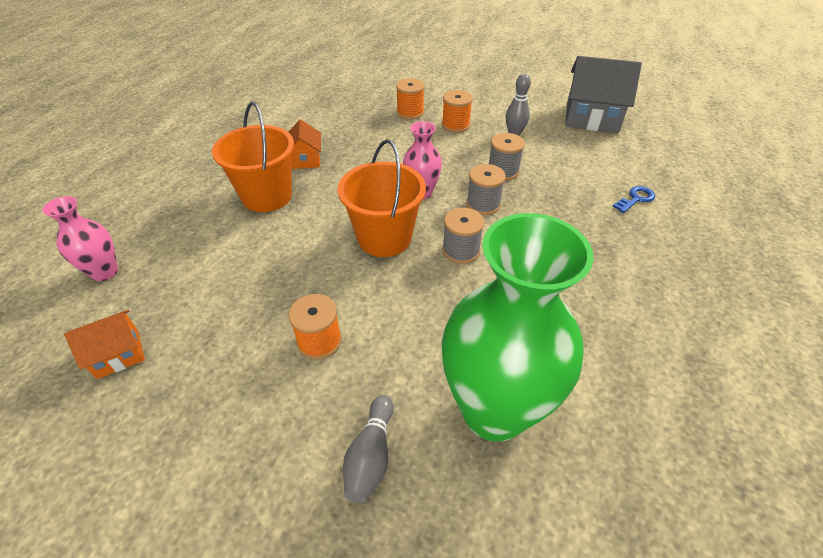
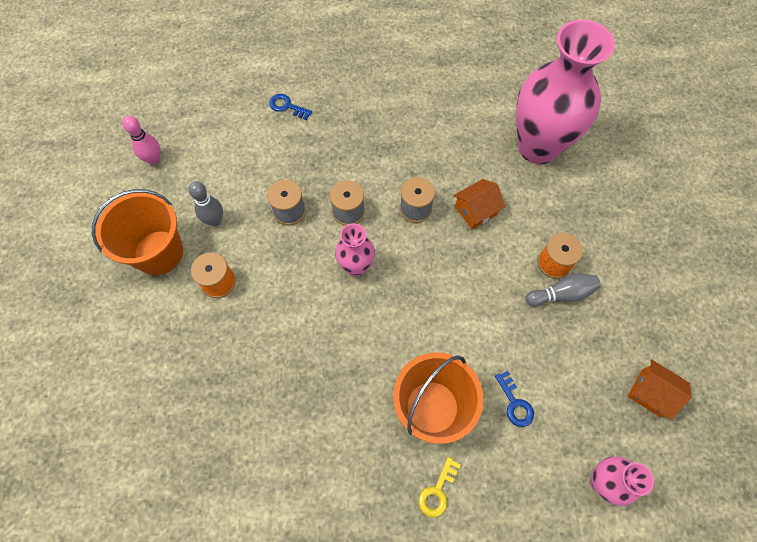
camera: 115 degrees left, 20 degrees up
orange house [288,120,321,169] -> orange house moved to [454,179,505,229]
orange bucket [338,139,426,257] -> orange bucket moved to [92,189,183,275]
grey bowling pin [343,395,394,503] -> grey bowling pin moved to [525,273,601,306]
orange spool [396,78,425,120] -> none
green vase [441,213,594,442] -> pink vase [516,20,615,164]
grey house [565,56,642,133] -> pink bowling pin [122,116,161,165]
none -> yellow key [418,457,461,517]
none -> blue key [495,371,534,427]

